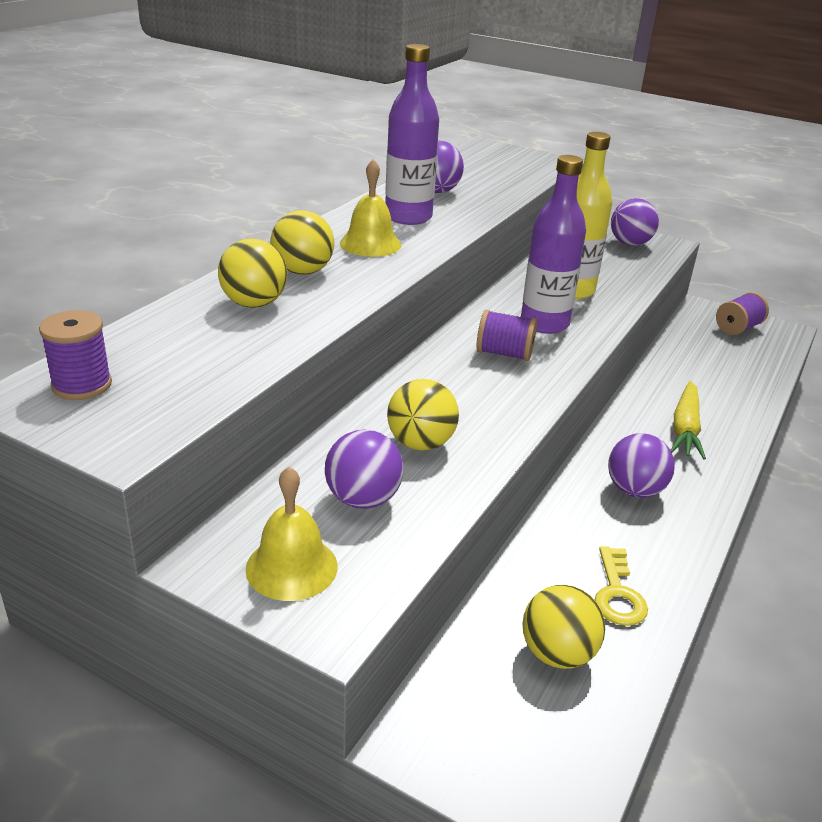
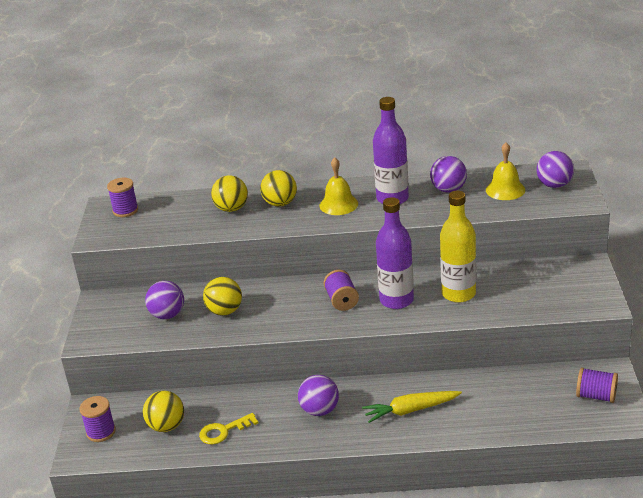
camera: 65 degrees right, 0 degrees up
yellow bell [246,467,338,601] -> yellow bell moved to [486,142,525,200]
purple ball [611,198,659,246] -> purple ball moved to [536,151,574,188]
none -> purple spool [79,396,116,442]

